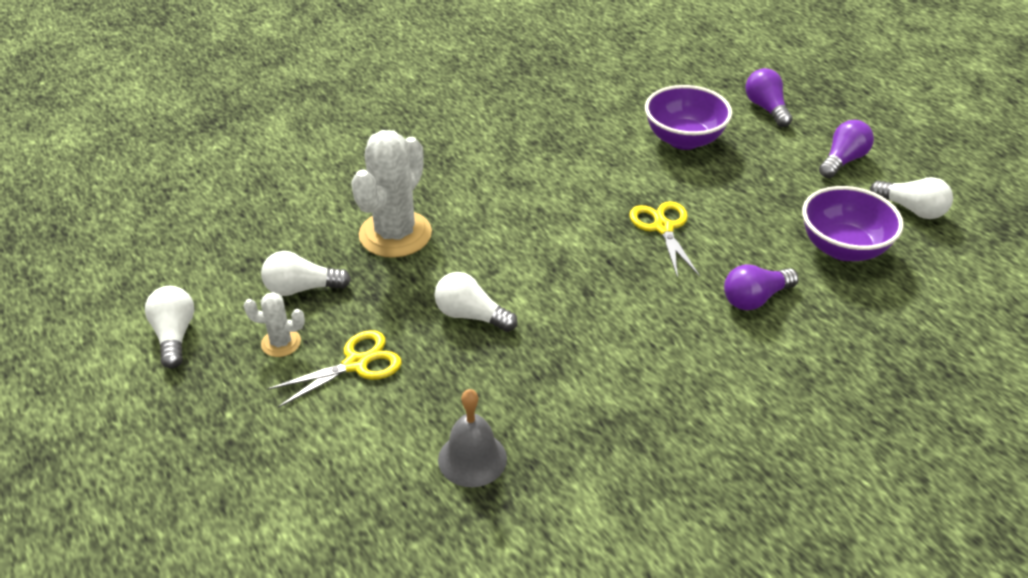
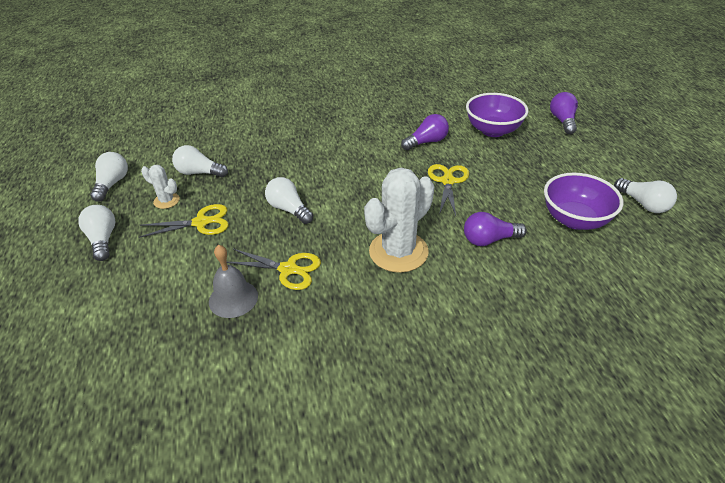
camera: 20 degrees right, 0 degrees up
white cactus [351,130,432,258] -> white cactus moved to [364,168,434,273]
purple light bulb [819,120,874,178] -> purple light bulb moved to [401,114,449,150]
none -> white light bulb [78,205,115,261]
none -> yellow scissors [227,249,321,290]

